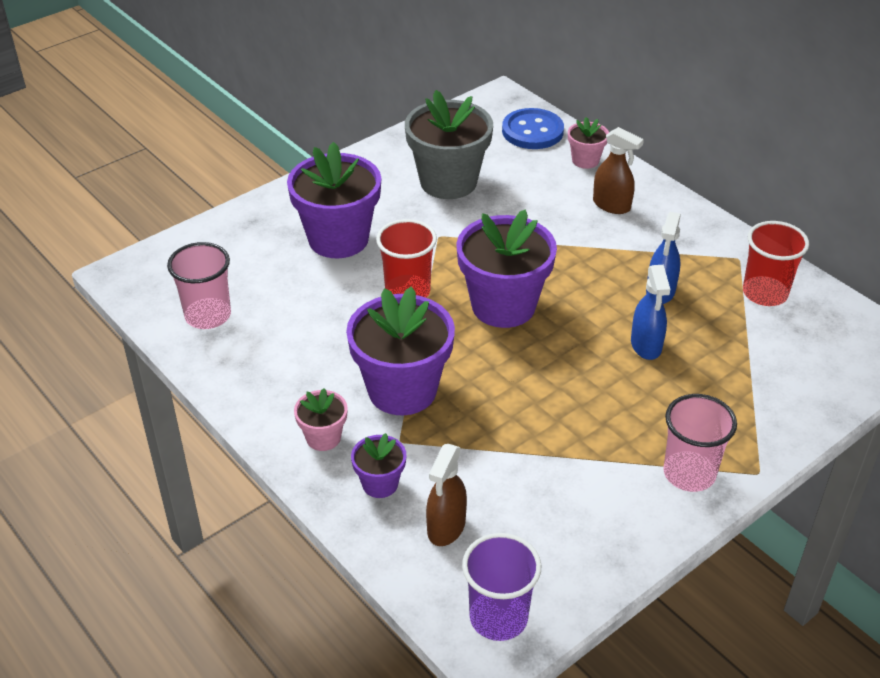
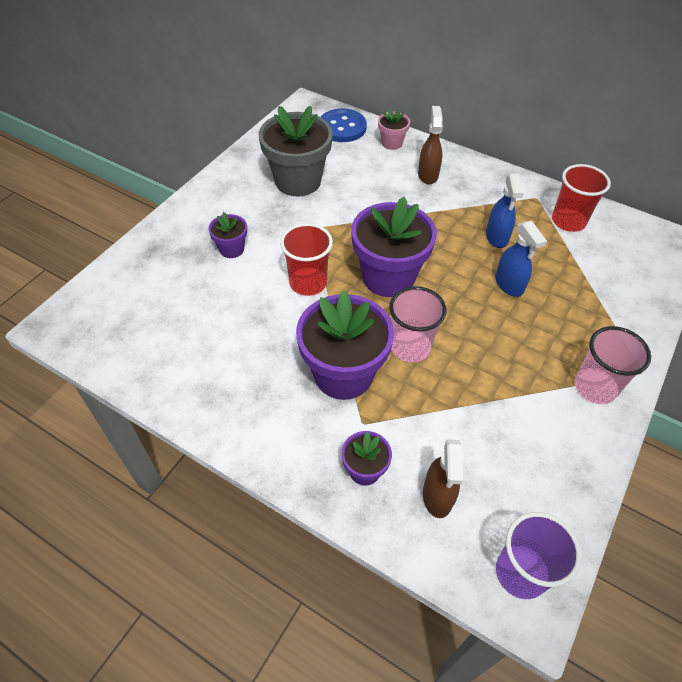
camera: 20 degrees left, 10 degrees up
pink cup [167,242,231,329] -> pink cup moved to [389,286,447,363]
purple flower pot [287,142,381,258] -> purple flower pot [208,212,247,258], size x0.49
pink flower pot [294,388,348,451] -> none
brown spray bottle [593,127,644,214] -> brown spray bottle turned 105 degrees counterclockwise [418,106,443,184]

